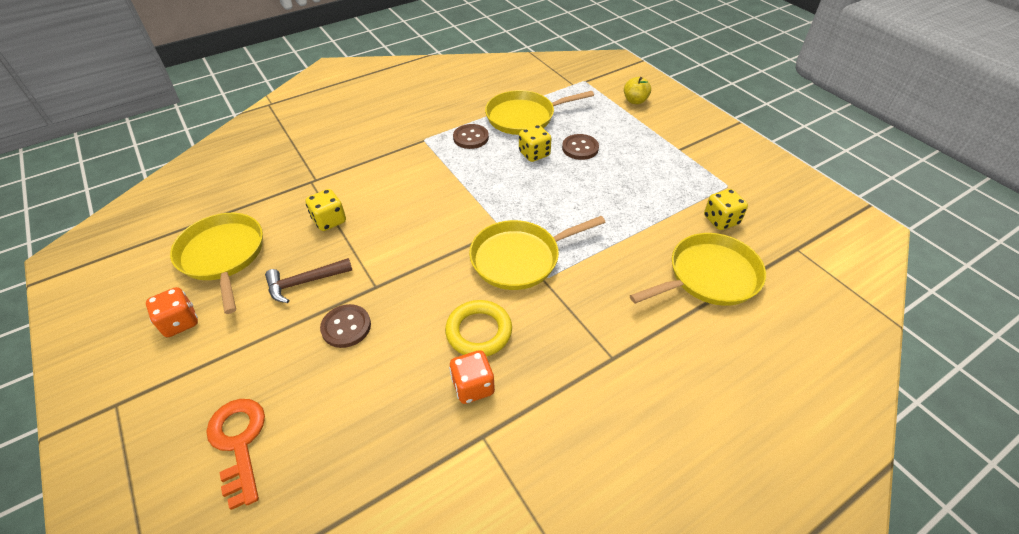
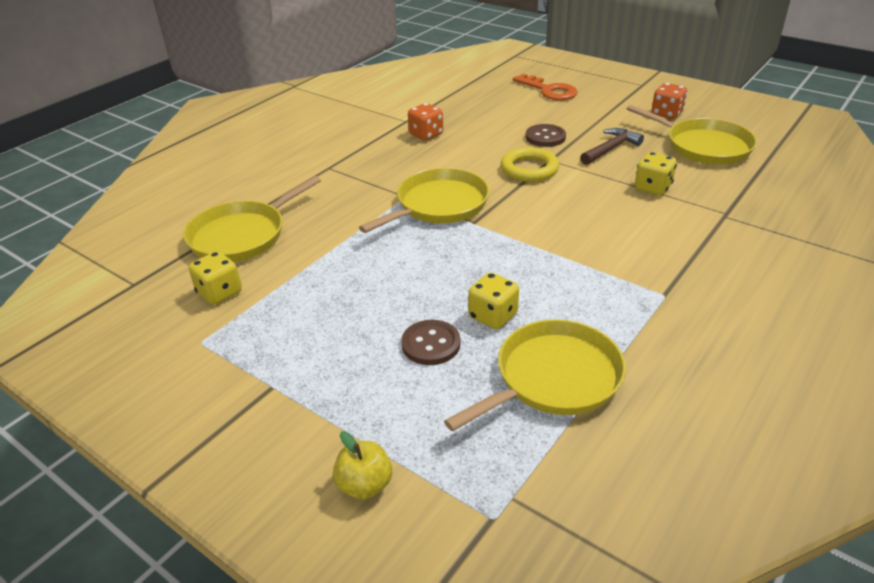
camera: 160 degrees right, 10 degrees down
yellow ring [445,300,512,357] -> yellow ring moved to [501,147,559,182]
brown button [453,124,489,149] -> none

